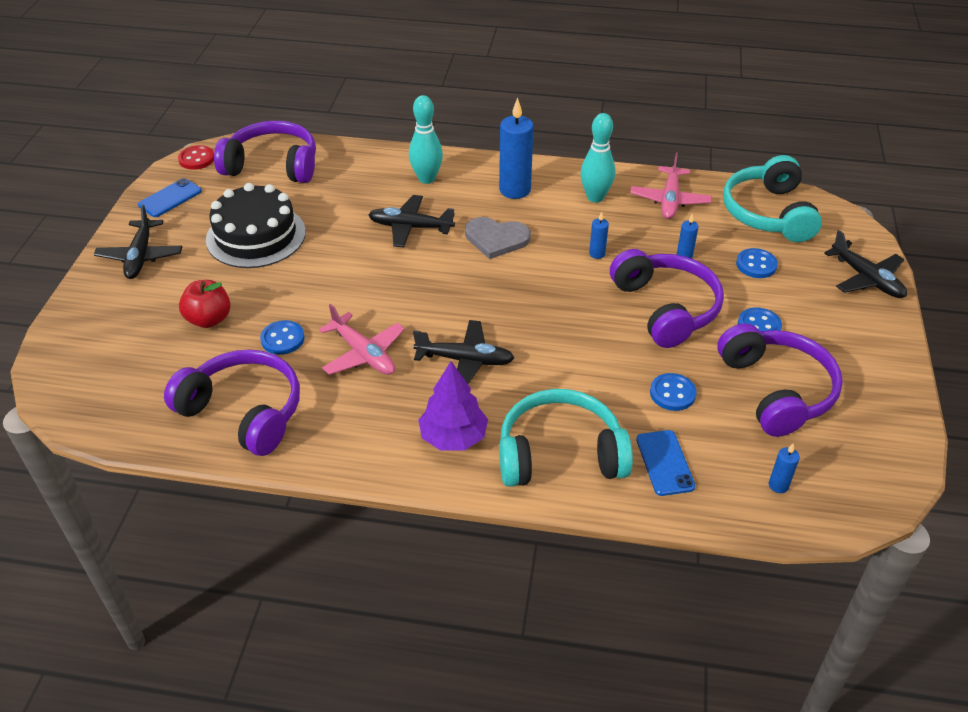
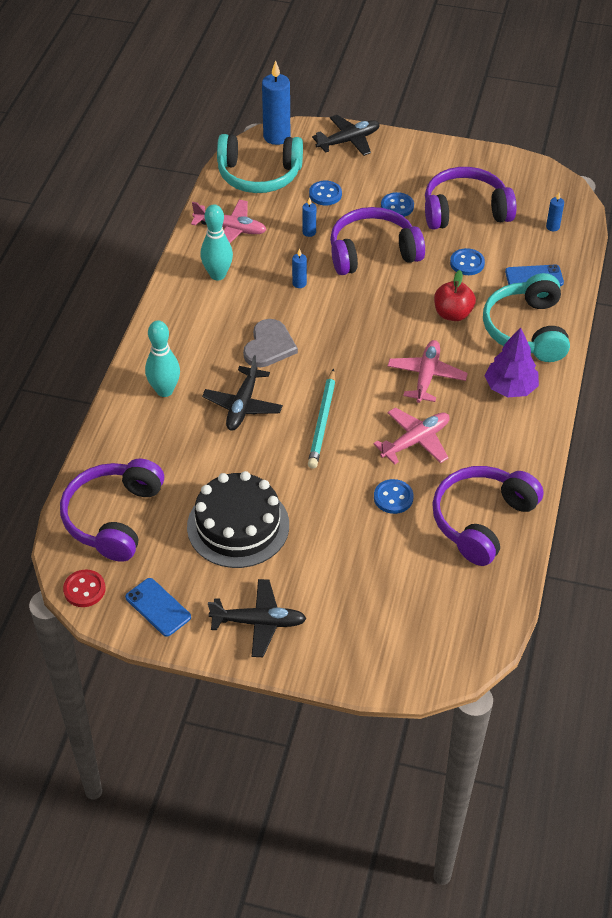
camera: 85 degrees left, 5 degrees up
red apple [179,280,230,328] -> red apple moved to [434,270,476,321]
black plane [413,320,514,384] -> pink plane [388,340,468,403]
blue candle [499,98,534,199] -> blue candle moved to [262,60,290,145]
none -> turquoise pencil [308,368,335,469]

